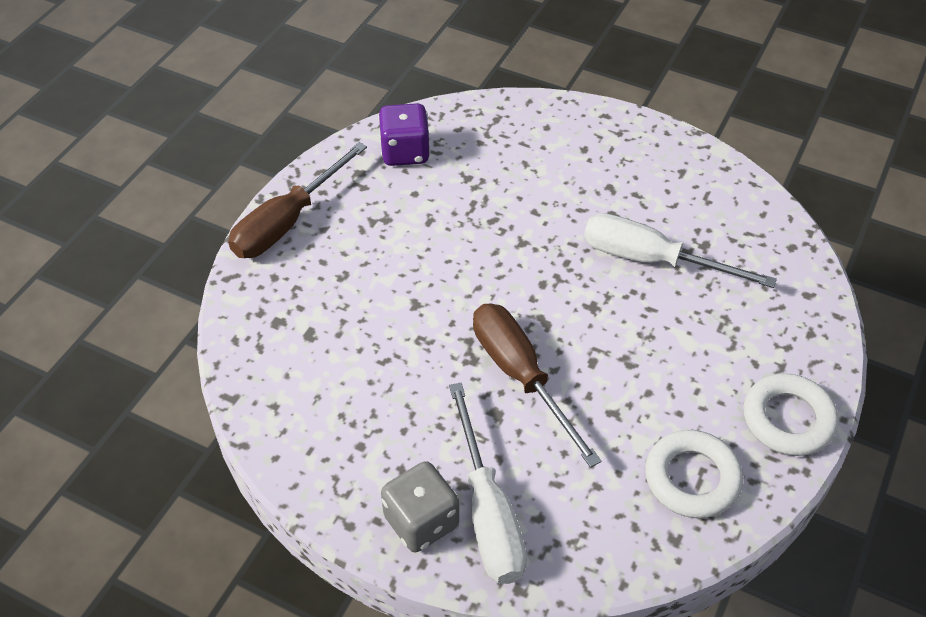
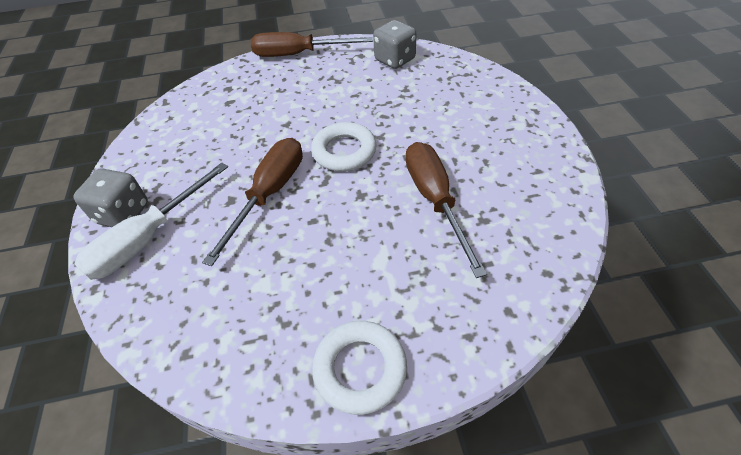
camera: 55 degrees right, 0 degrees up
purple dice [378,103,430,166] -> grey dice [373,20,417,69]
white screwdriver [584,213,777,288] -> brown screwdriver [406,142,487,278]
white ring [645,430,743,518] -> white ring moved to [311,122,377,171]

